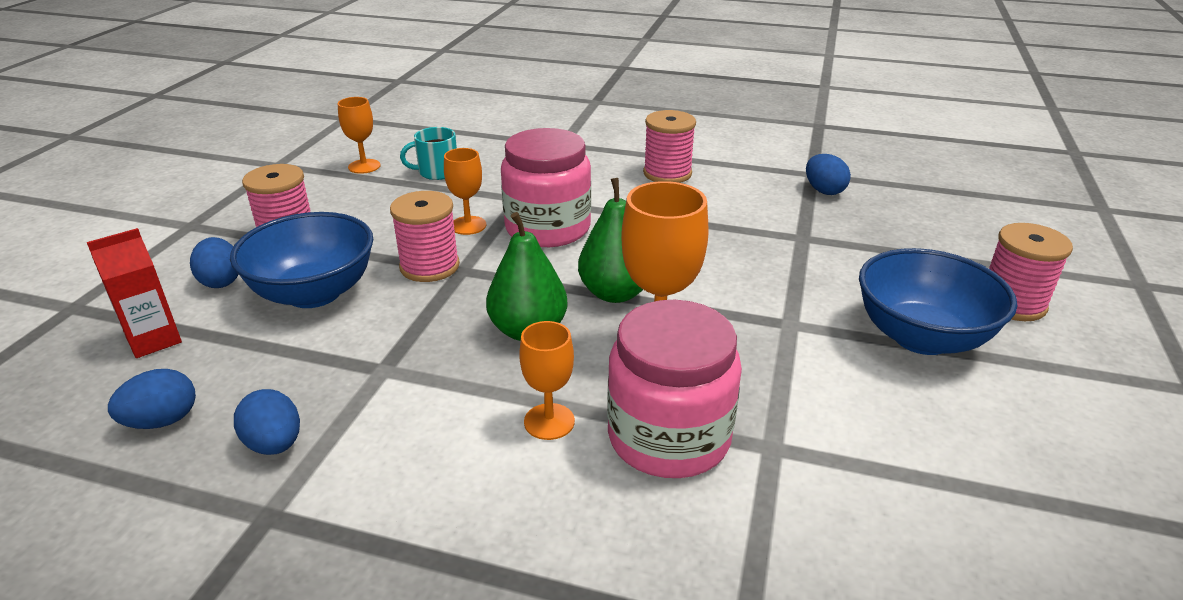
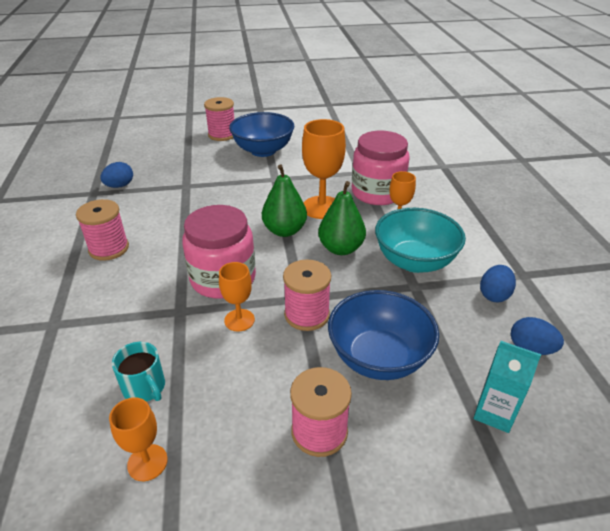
camera: 115 degrees left, 5 degrees up
red carton [87,228,182,358] -> turquoise carton [474,341,541,433]
blue egg [190,237,239,288] -> none
none -> turquoise bowl [375,208,466,273]

